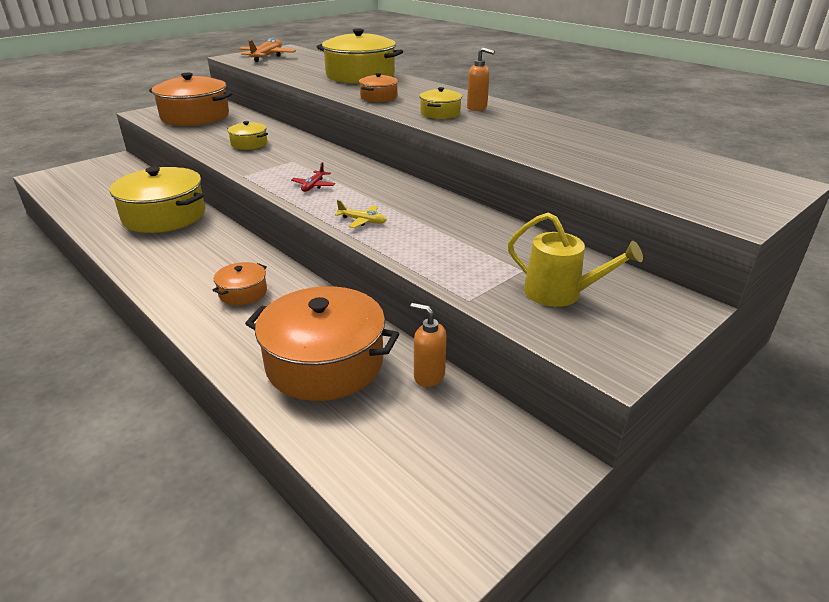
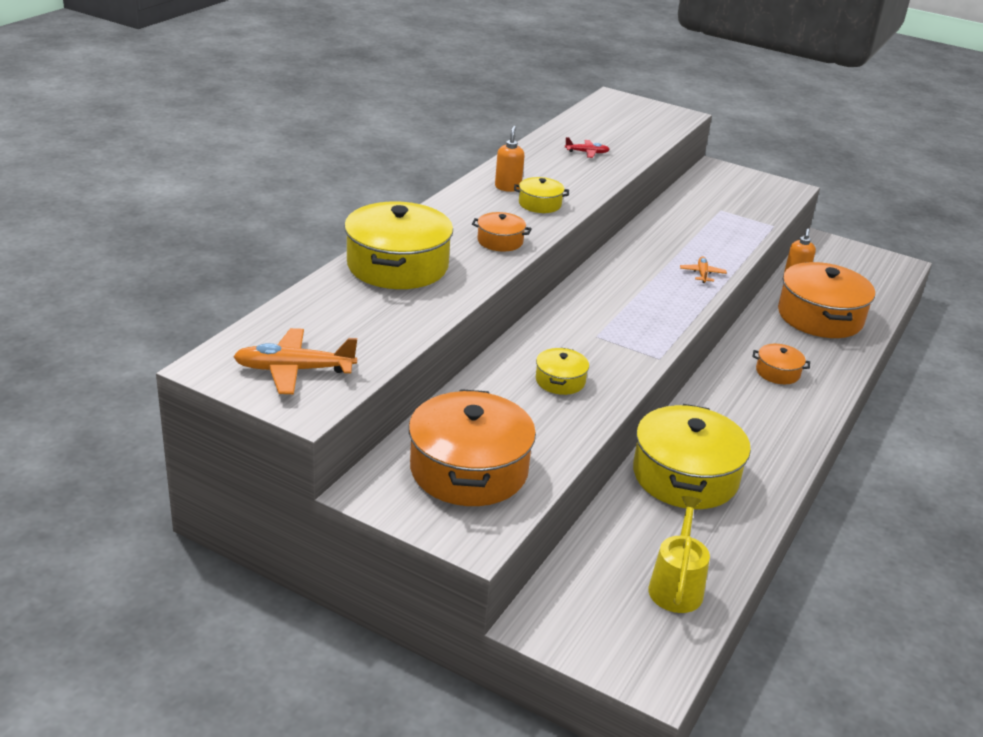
camera: 110 degrees left, 0 degrees up
red plane [291,162,335,192] -> red plane moved to [565,137,610,158]
yellow plane [335,200,387,228] -> orange plane [680,257,727,283]
yellow watering can [508,212,643,307] -> yellow watering can moved to [648,496,710,613]

